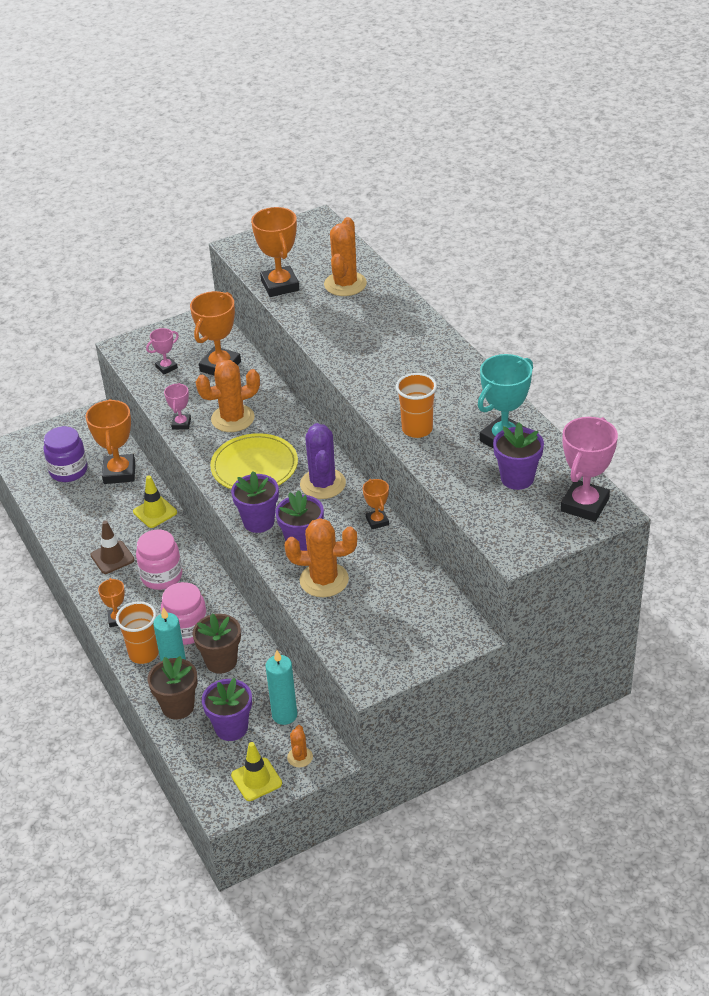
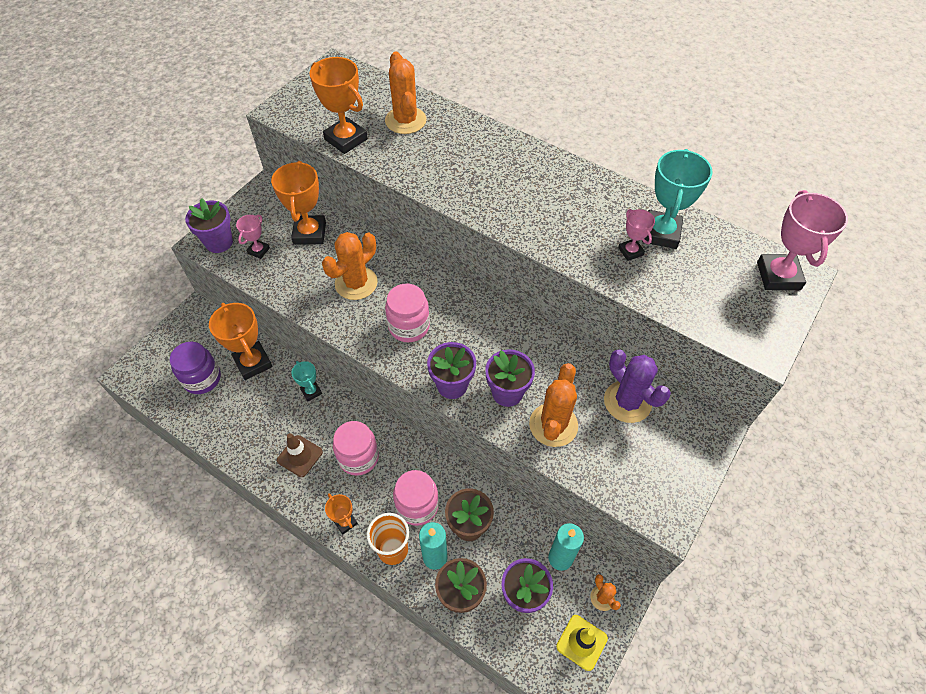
camera: 30 degrees left, 15 degrees up
yellow traffic cone [133,475,177,528] -> turquoise trophy [291,361,322,401]
pink trophy [164,383,191,430] -> pink trophy moved to [618,209,655,261]
yellow plate [210,433,298,489] -> pink jar [385,284,430,342]
orange cactus [285,518,357,597] -> orange cactus turned 45 degrees counterclockwise [529,363,578,447]
purple cactus [300,423,346,499] -> purple cactus moved to [604,350,671,423]
orange trophy [363,479,389,529] -> none
orange cup [396,373,437,438] -> none
purple flower pot [493,422,544,490] -> purple flower pot moved to [185,198,233,253]

